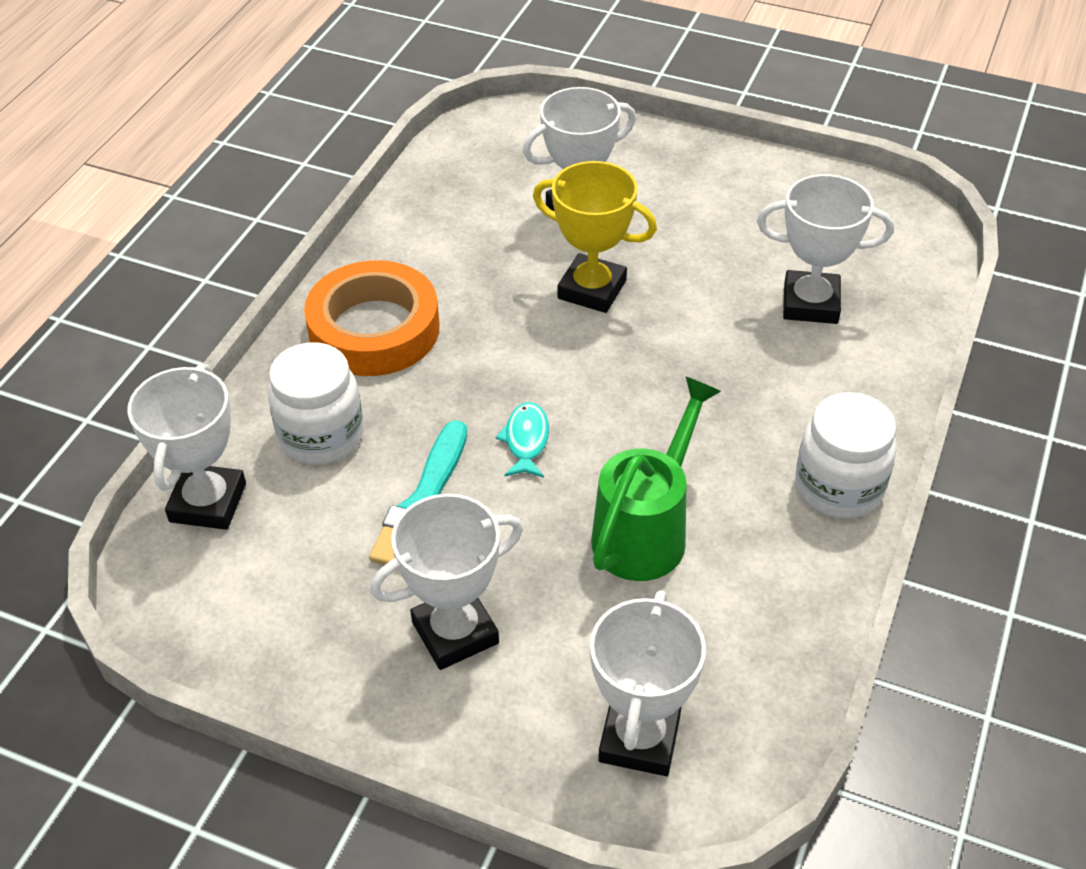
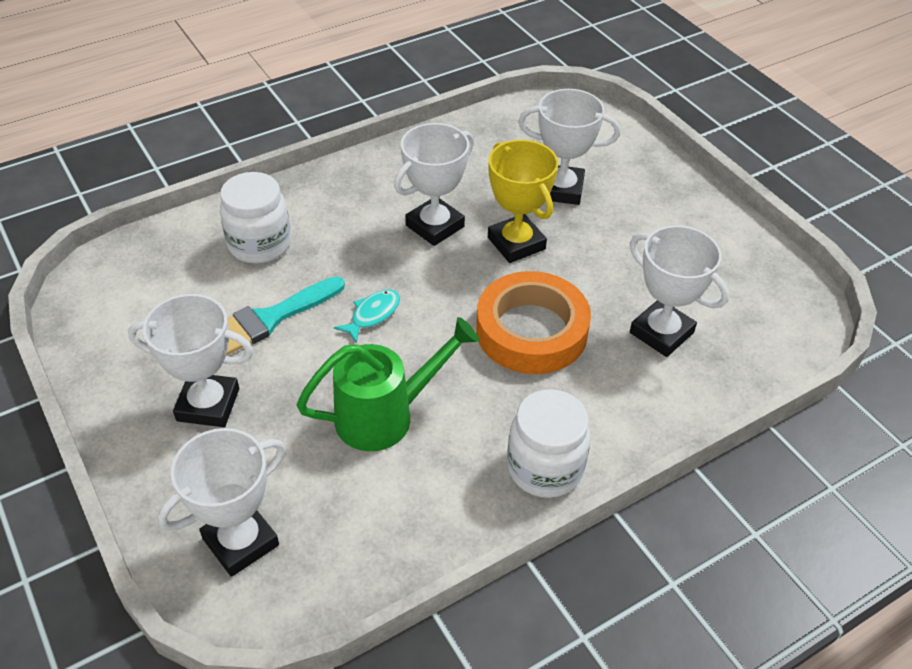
camera: 35 degrees right, 0 degrees up
white trophy [127,364,246,530] -> white trophy moved to [394,123,474,246]
orange tape [304,260,440,376] -> orange tape moved to [476,271,591,374]

